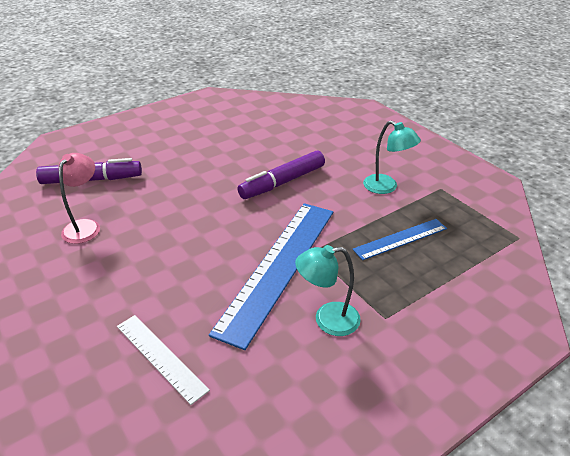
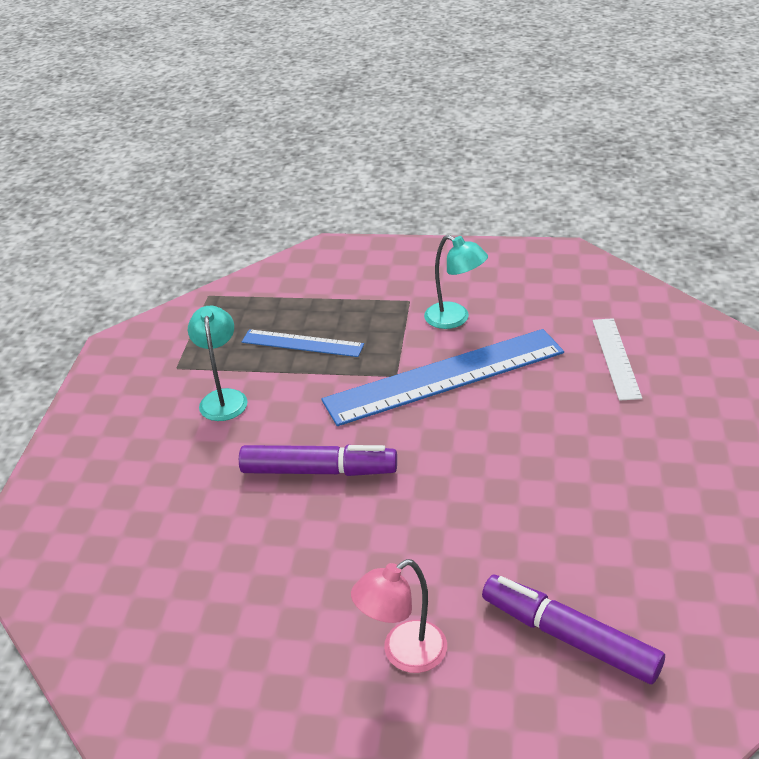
camera: 135 degrees left, 0 degrees up
pink lamp [58,153,100,244] -> pink lamp moved to [351,559,447,673]

